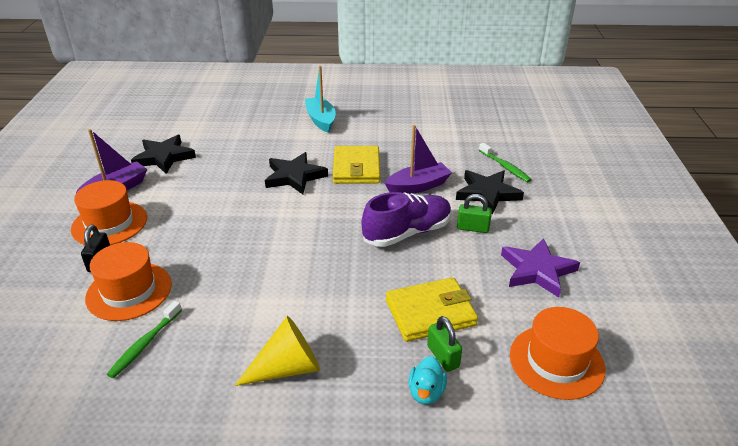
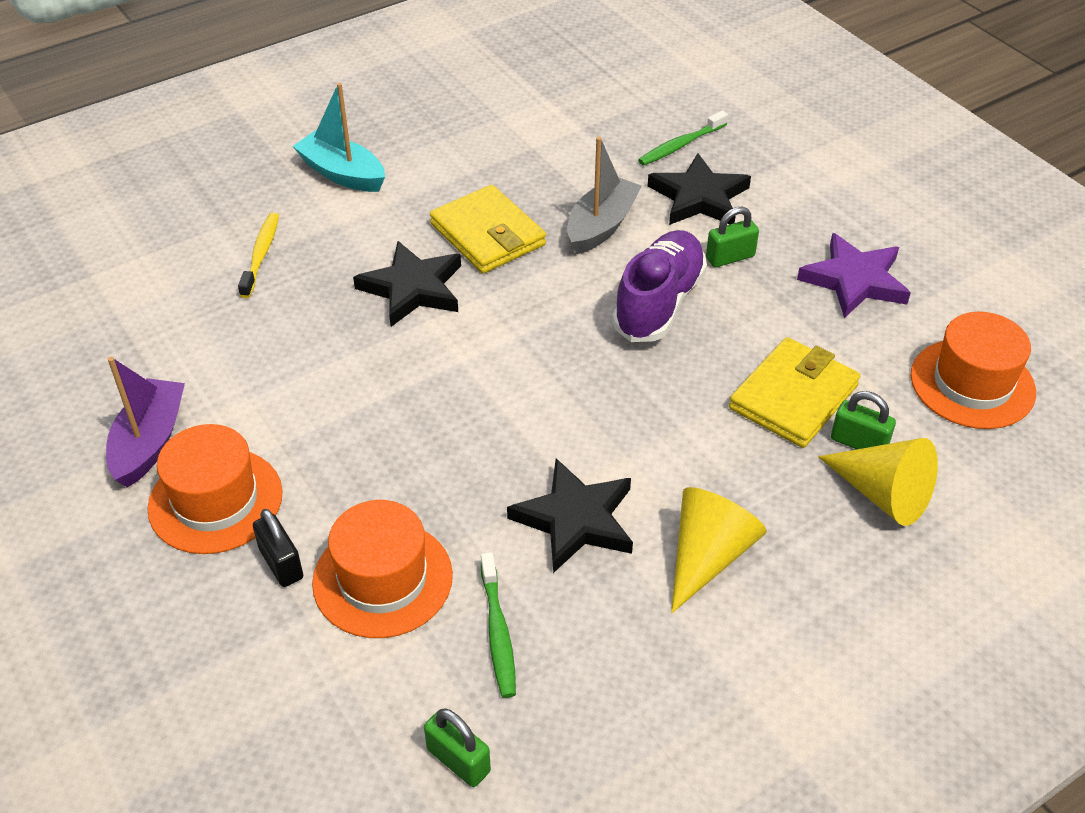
camera: 35 degrees left, 10 degrees up
black star [131,135,196,174] -> black star moved to [507,458,633,573]
purple boat [385,125,452,194] -> grey boat [567,137,642,254]
turquoise duck [408,356,447,405] -> yellow cone [818,438,938,526]
green toothbrush [479,143,532,182] -> green toothbrush turned 120 degrees clockwise [638,111,728,166]
none -> yellow toothbrush [238,213,279,298]
none -> green padlock [424,708,491,787]

